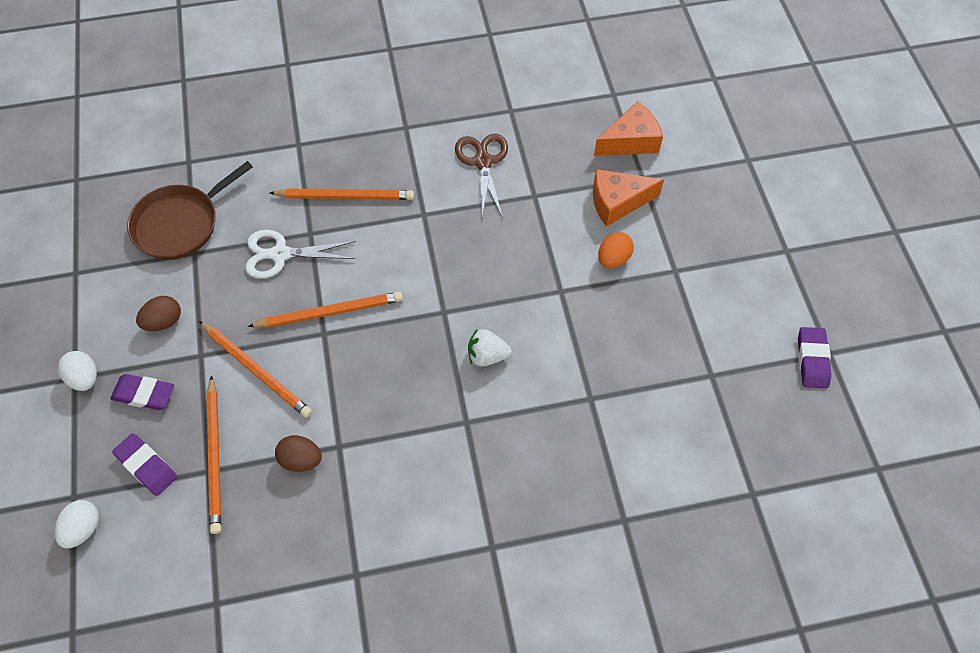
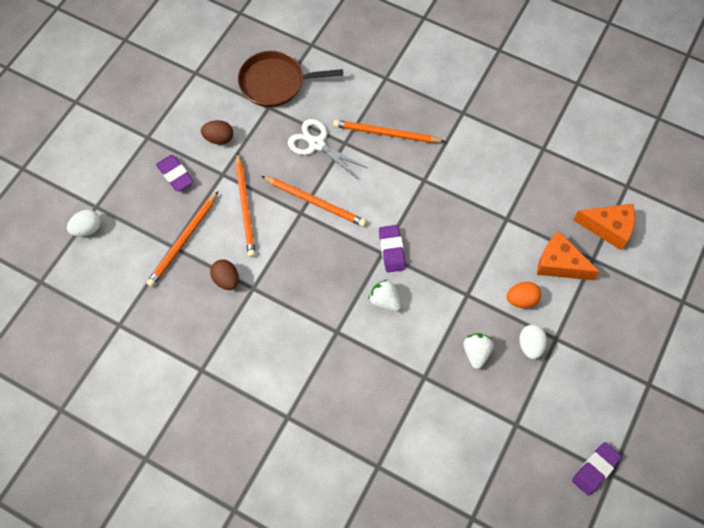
camera: 40 degrees right, 5 degrees up
white egg [58,351,97,391] -> white egg moved to [519,324,547,359]
purple eraser [112,433,177,496] -> purple eraser moved to [379,225,406,272]
orange pencil [270,188,414,200] -> orange pencil turned 150 degrees clockwise [333,120,445,143]
brown scissors [455,133,508,218] -> none
none -> white strawberry [463,333,494,369]

